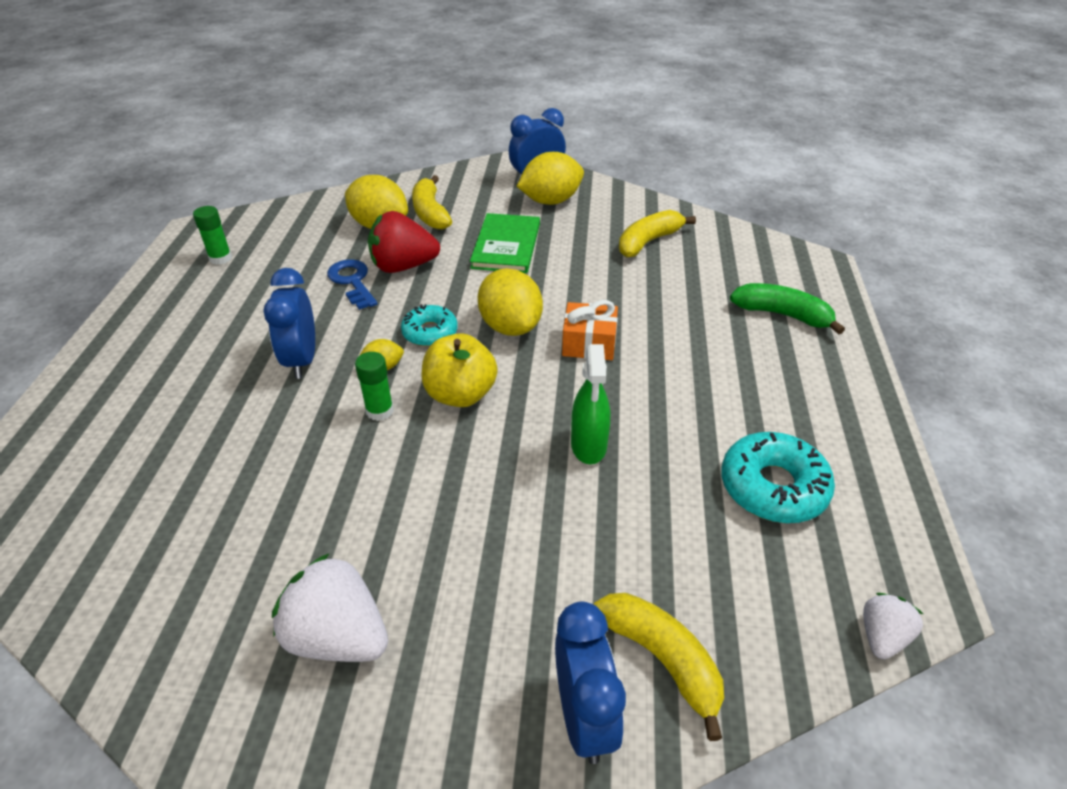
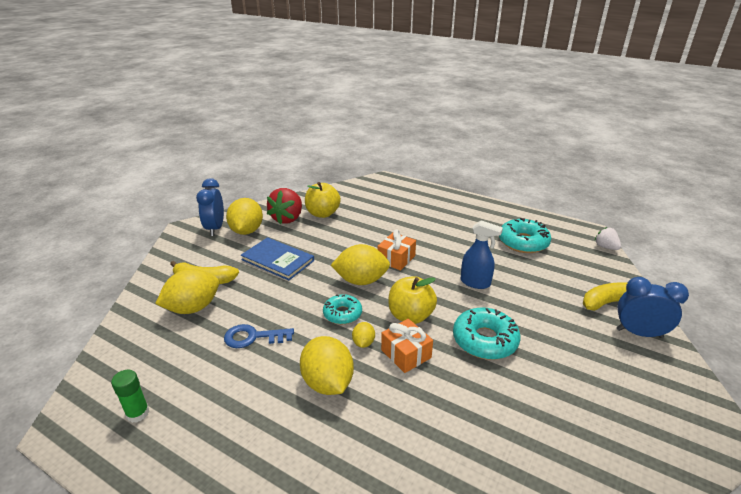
camera: 65 degrees left, 10 degrees down
blue clock [263,268,315,379] -> yellow lemon [300,336,354,395]
white strawberry [272,553,388,662] -> none
green glue stick [355,352,394,421] -> orange gift [381,319,433,373]
red strawberry [368,211,440,273] -> red strawberry moved to [267,188,302,224]
green book [470,213,540,273] -> blue book [241,237,314,280]
green spray bottle [571,344,610,464] -> blue spray bottle [461,220,503,289]
yellow banana [619,210,696,258] -> yellow apple [305,182,341,218]
green banana [730,283,845,335] -> none
none -> turquoise donut [453,308,521,360]

